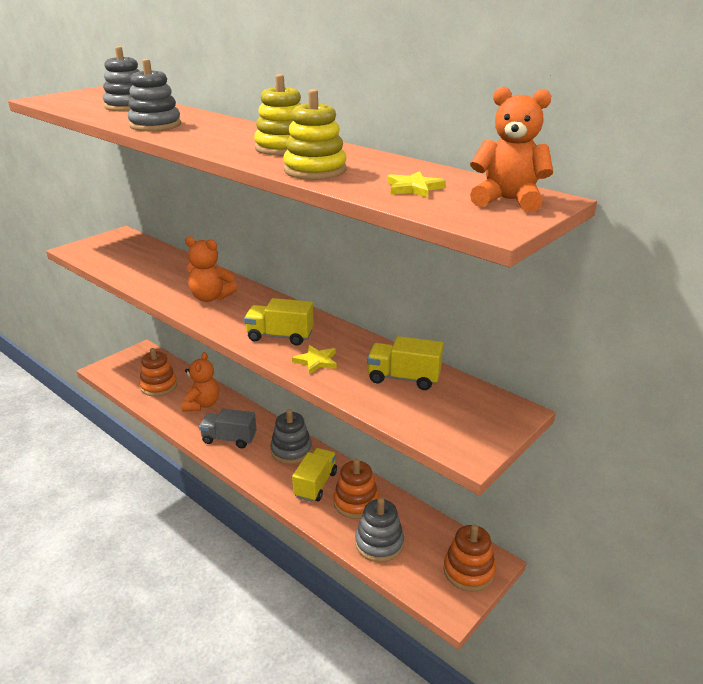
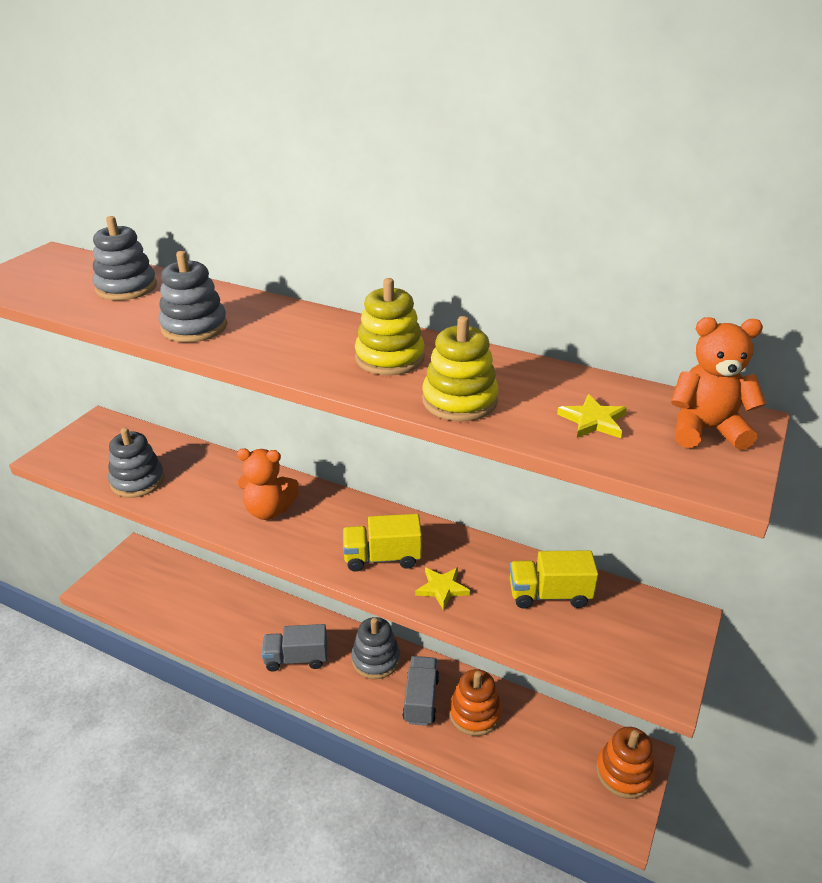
camera: 15 degrees left, 5 degrees up
orange stacking toy [139,348,177,396] -> none
orange teddy bear [181,352,219,412] -> none
yellow truck [292,448,337,502] -> grey truck [403,656,439,726]
grey stacking toy [355,498,404,562] -> grey stacking toy moved to [108,427,165,498]

